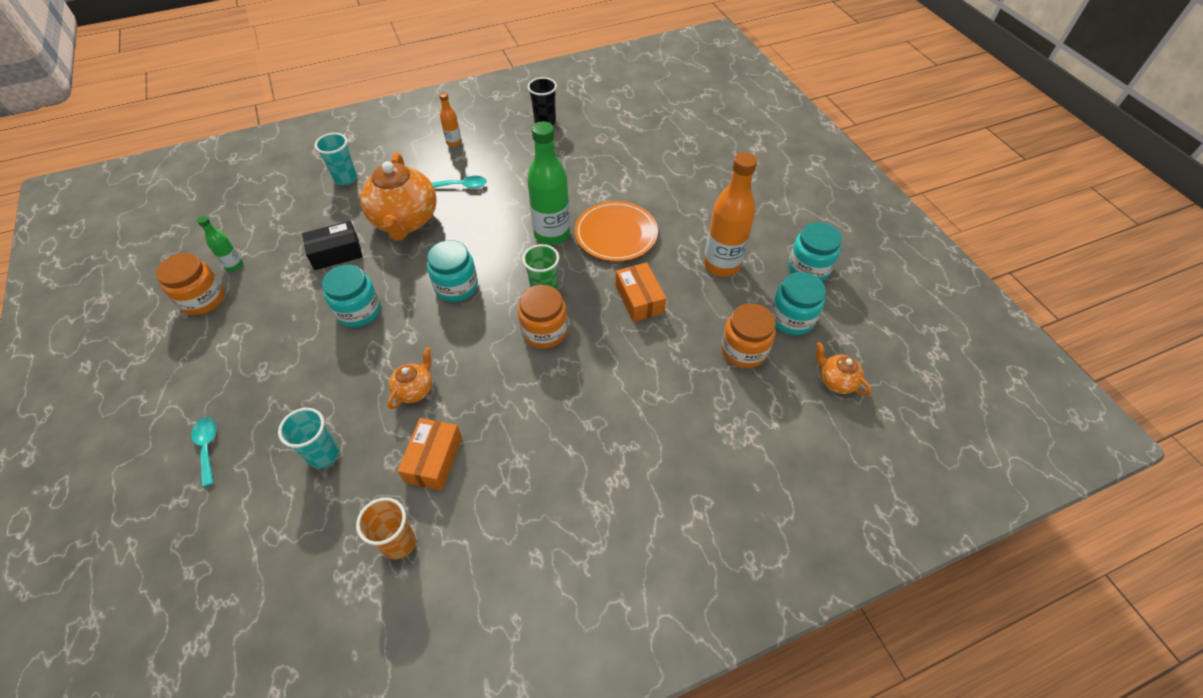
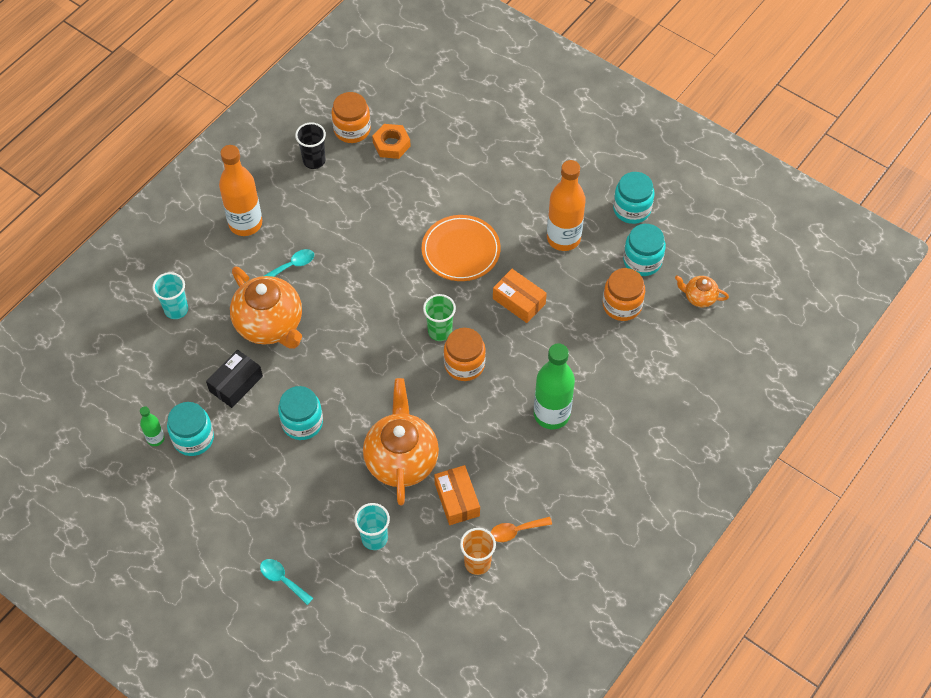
camera: 30 degrees left, 5 degrees up
orange jar [156,253,225,315] -> orange jar moved to [331,92,371,143]
orange teapot [387,347,432,409] -> orange teapot [363,378,439,505], size x2.11
turquoise jar [427,240,478,302] -> turquoise jar moved to [167,402,214,456]
orange bottle [439,92,462,147] -> orange bottle [219,145,262,236], size x2.07
green bottle [527,121,570,245] -> green bottle moved to [534,343,575,429]
none -> orange nut [372,124,411,159]
none -> orange spoon [490,517,552,542]

